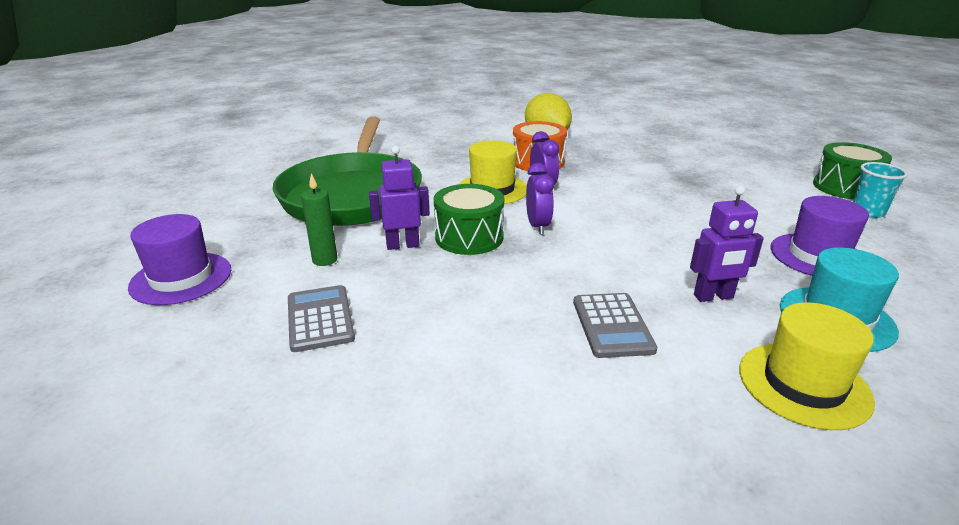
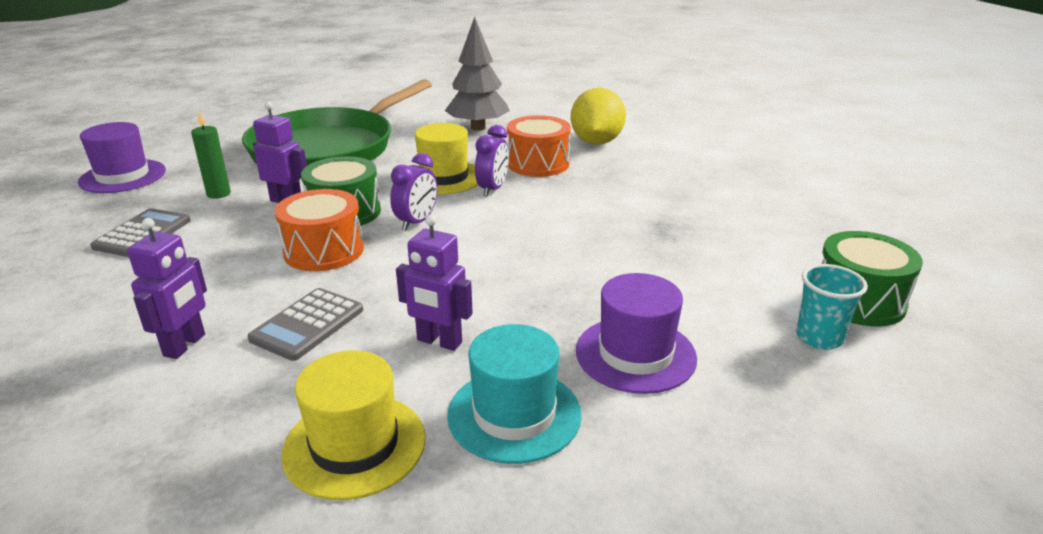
camera: 35 degrees right, 0 degrees up
none -> purple robot [127,218,207,359]
none -> orange drum [275,189,364,271]
none -> grey tree [445,17,510,131]

